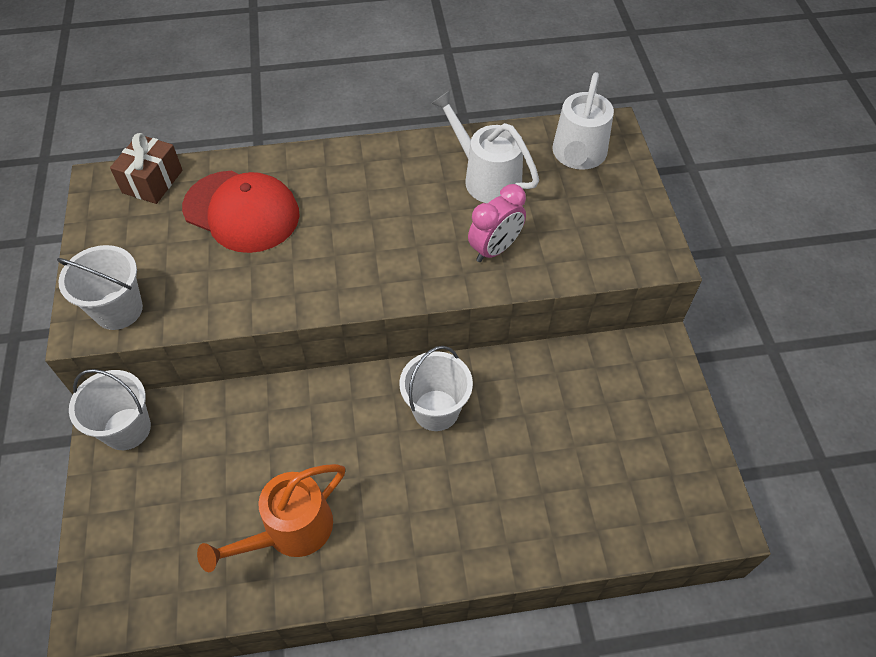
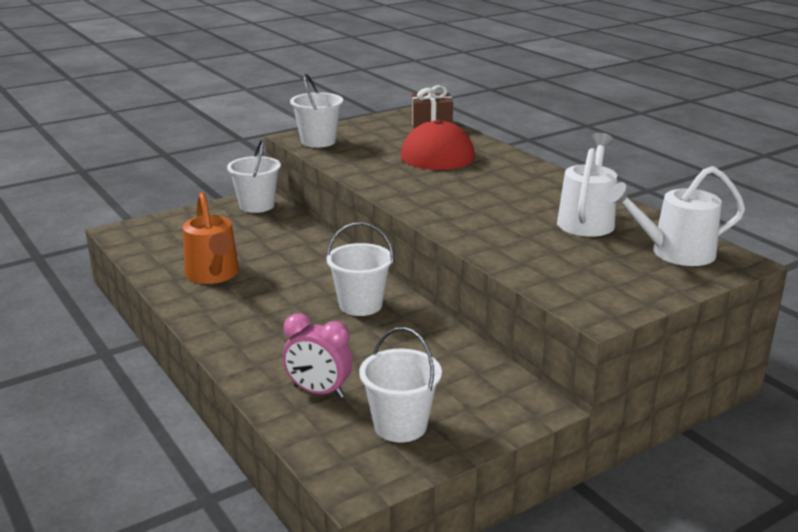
camera: 65 degrees right, 30 degrees down
orange watering can [197,464,345,572] -> orange watering can turned 135 degrees counterclockwise [183,192,239,284]
pink clock [468,184,526,262] -> pink clock moved to [283,313,353,398]
none -> white bucket [359,327,442,443]

